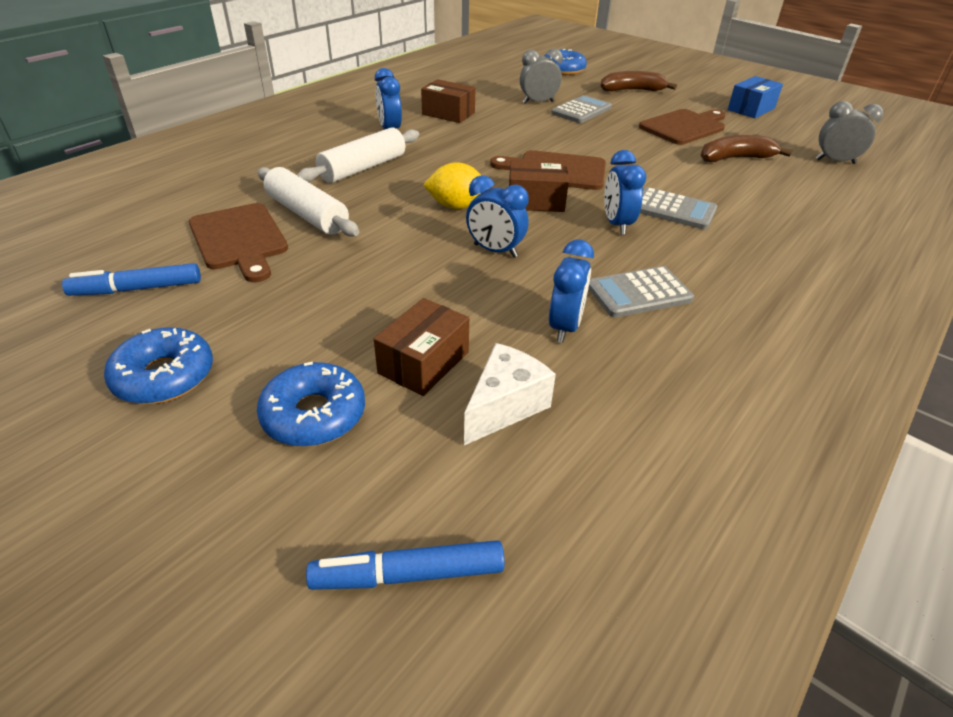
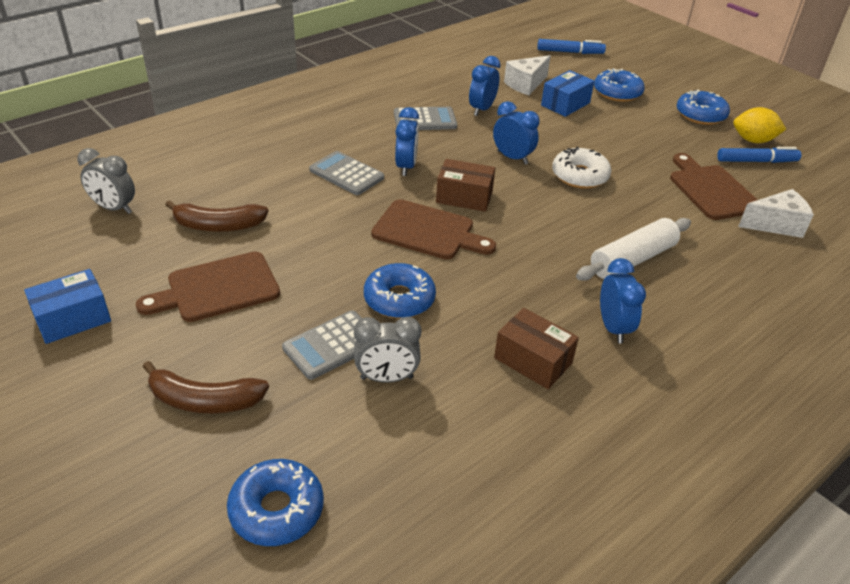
camera: 170 degrees left, 0 degrees up
white rolling pin [258,167,359,237] -> none
brown box [374,298,469,396] -> blue box [541,70,594,117]
yellow lemon [423,162,482,209] -> yellow lemon moved to [733,107,786,143]
none -> blue donut [364,263,436,318]
none -> white donut [552,147,611,189]
none -> white cheese [738,189,814,238]

